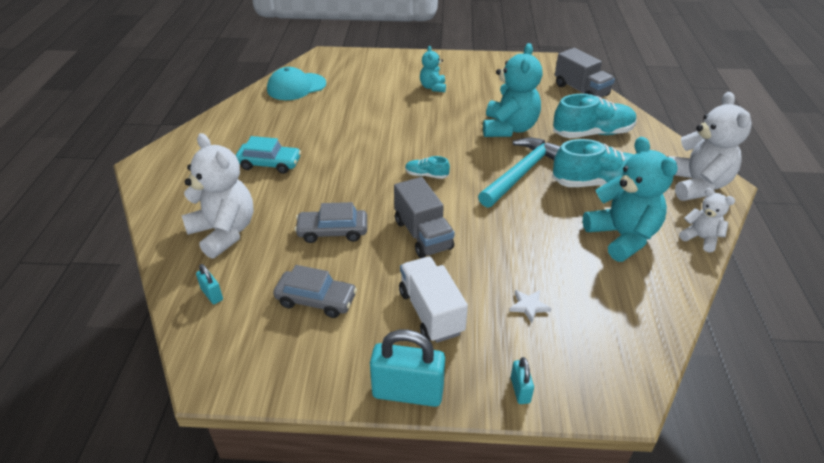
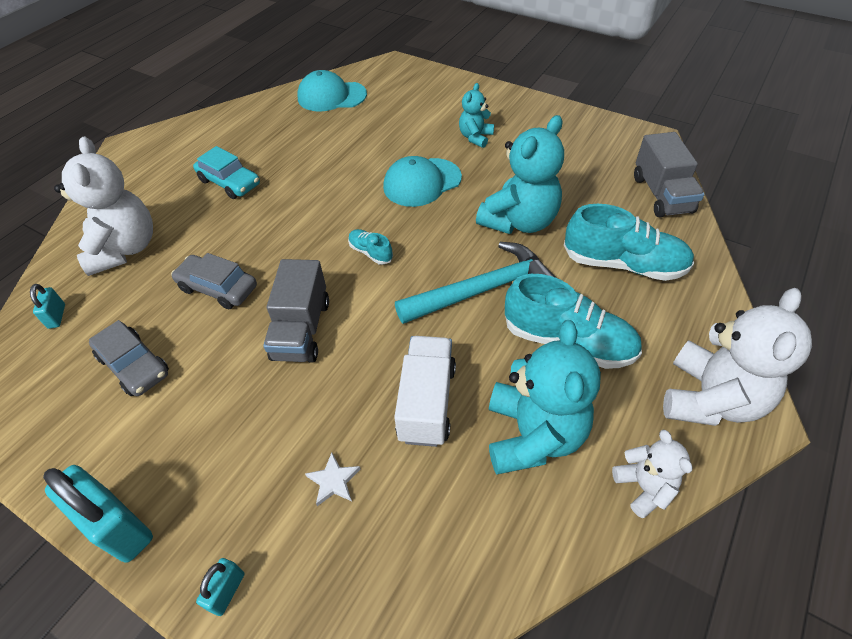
camera: 30 degrees right, 10 degrees up
white truck [399,257,468,343] -> white truck moved to [394,336,456,447]
none -> turquoise cap [383,156,462,207]

